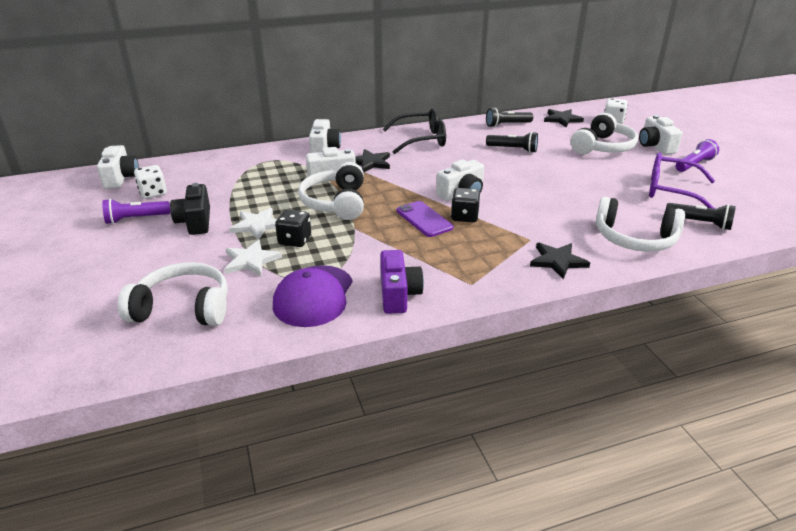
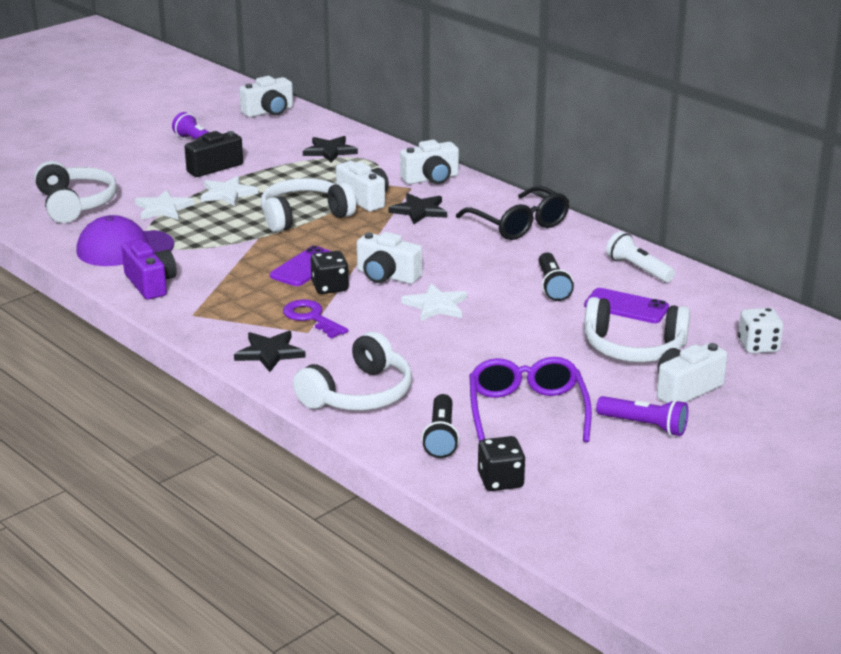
camera: 65 degrees right, 5 degrees down
white dice [134,165,167,199] -> none
black dice [275,210,311,247] -> black dice moved to [478,436,526,491]
purple camera [380,250,424,314] -> purple camera turned 90 degrees counterclockwise [122,240,177,300]
black flashlight [486,108,533,127] -> white flashlight [606,231,675,282]
black star [544,109,584,127] -> black star moved to [303,136,358,163]
white headphones [595,197,685,252] -> white headphones turned 135 degrees counterclockwise [293,332,412,411]
none -> purple key [283,299,348,338]
none -> white star [402,283,467,321]
none -> purple phone [584,288,669,323]

